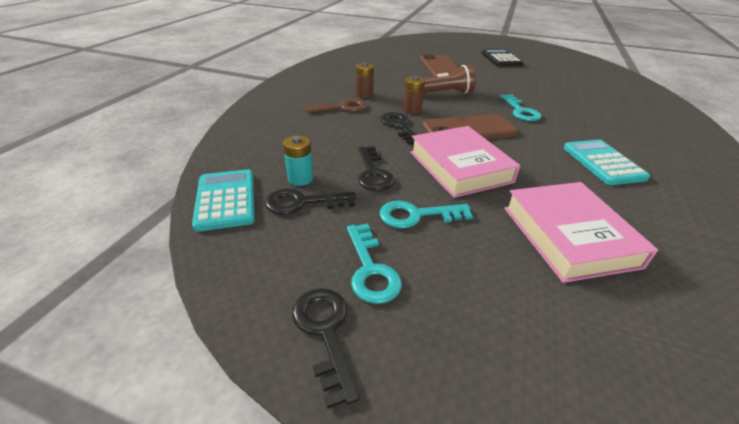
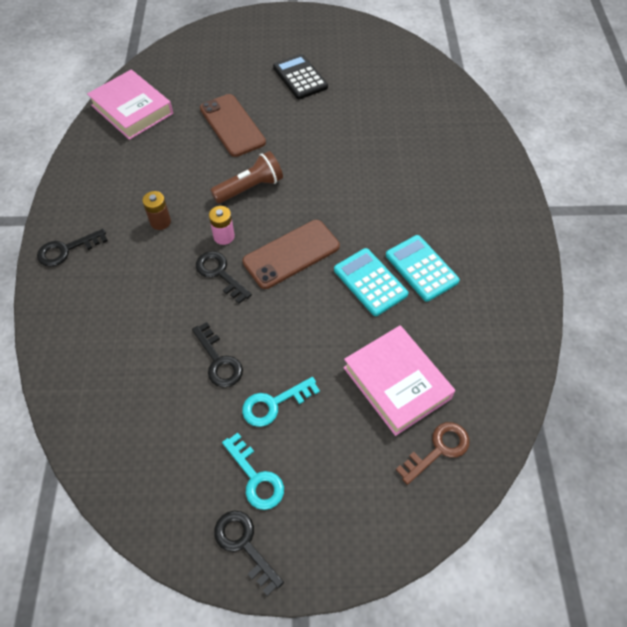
camera: 20 degrees left, 20 degrees up
turquoise calculator [192,169,255,232] -> turquoise calculator moved to [334,248,408,316]
black key [265,188,356,215] -> black key moved to [37,229,108,267]
turquoise battery [283,135,313,186] -> none
brown key [306,99,367,113] -> brown key moved to [396,422,470,485]
brown battery [403,76,425,114] -> pink battery [209,206,235,245]
pink book [410,126,520,198] -> pink book moved to [87,70,173,140]
turquoise key [500,95,541,121] -> none

